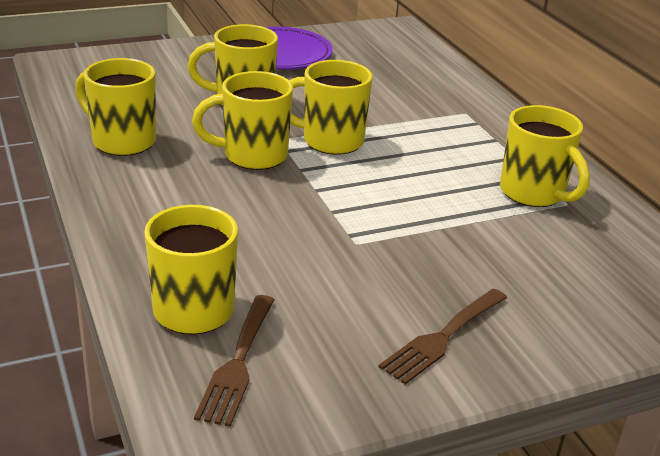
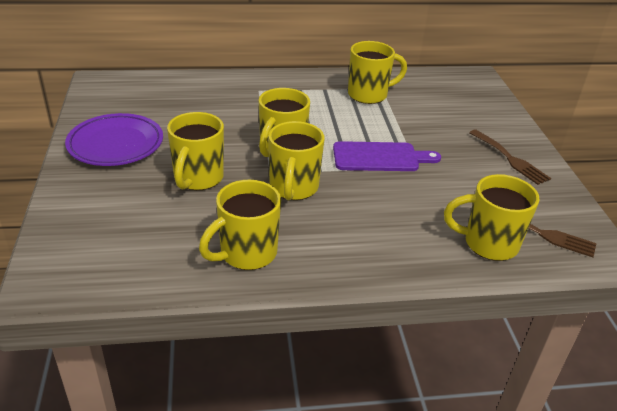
camera: 75 degrees left, 5 degrees up
none -> purple cutting board [333,141,441,171]

